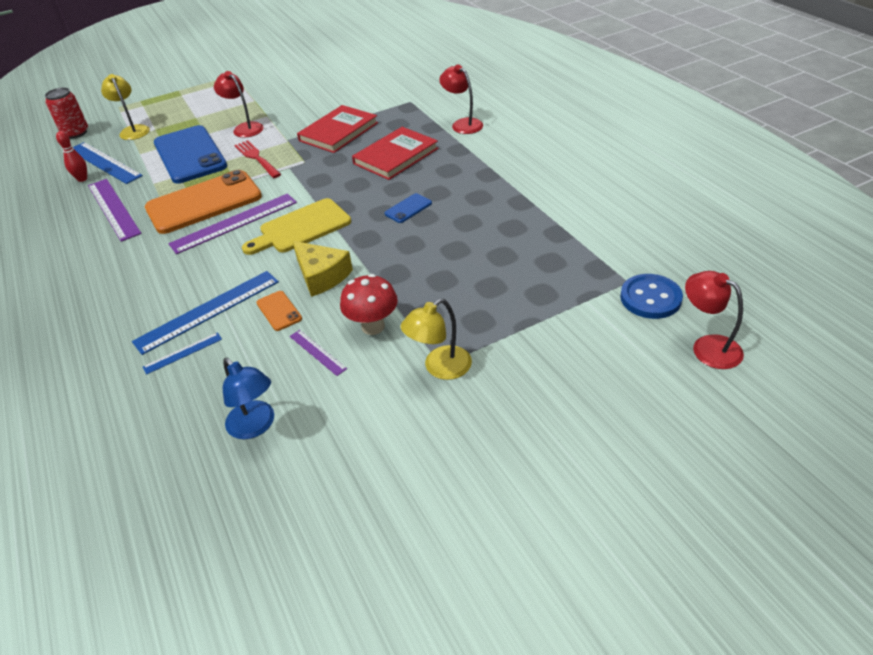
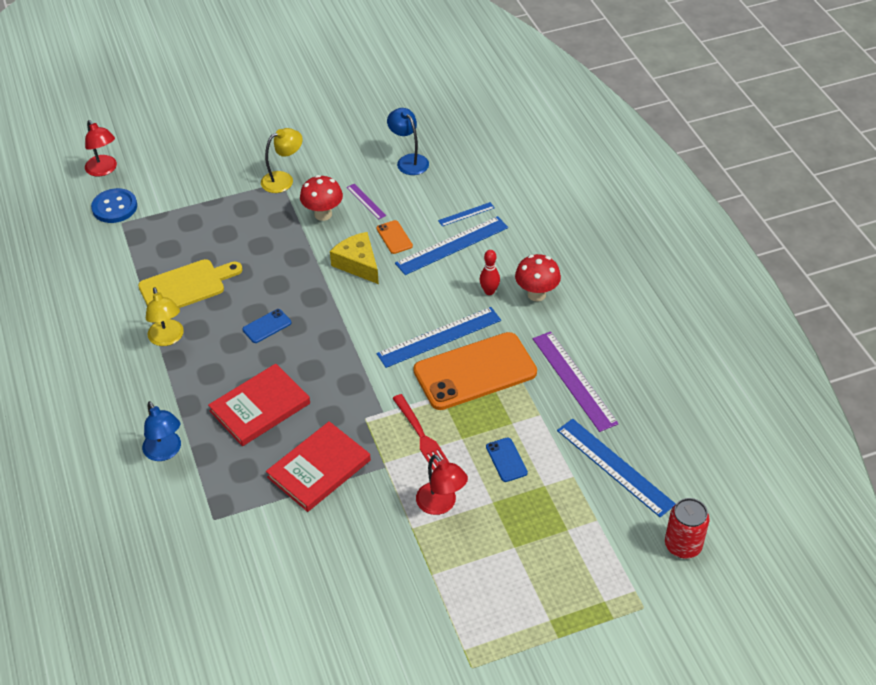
camera: 175 degrees left, 5 degrees up
red bowling pin [56,131,87,182] -> red bowling pin moved to [480,250,500,295]
yellow lamp [101,74,150,140] -> yellow lamp moved to [146,287,184,346]
blue phone [154,125,227,183] -> blue phone [486,437,528,482], size x0.41
purple ruler [168,194,297,254] -> blue ruler [376,307,501,368]
yellow cutting board [242,198,351,255] -> yellow cutting board moved to [138,259,243,308]
red lamp [439,64,483,134] -> blue lamp [142,401,181,461]
none -> red mushroom [515,254,561,301]

